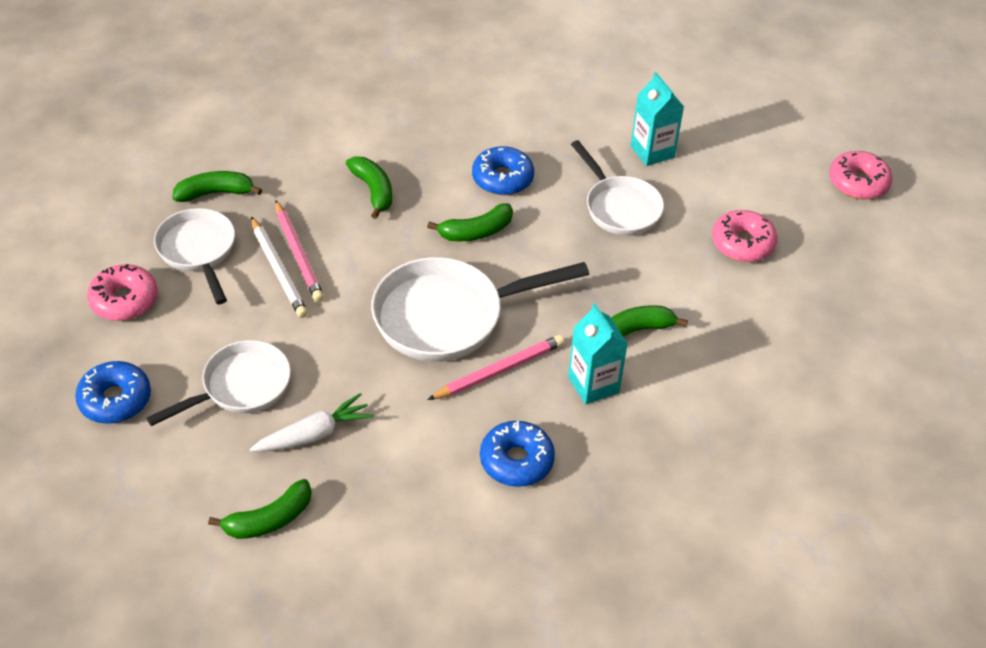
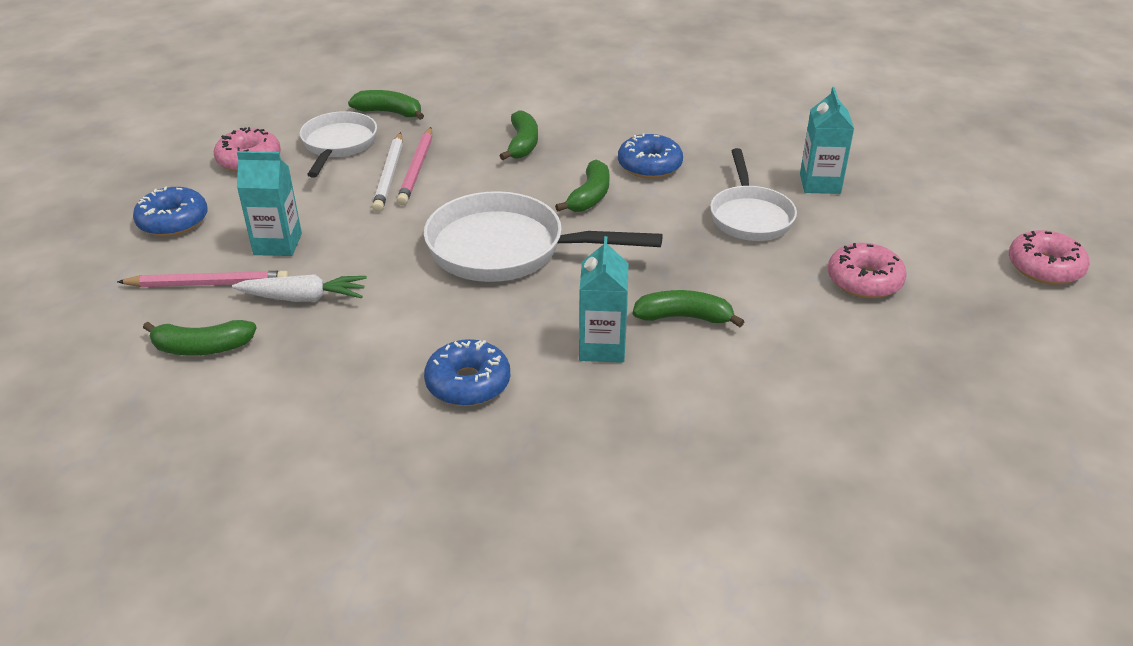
camera: 30 degrees right, 10 degrees down
white pan [146,340,291,426] -> turquoise carton [237,151,302,256]
green banana [427,203,513,241] -> green banana turned 75 degrees counterclockwise [555,159,610,212]
pink pencil [428,335,565,400] -> pink pencil moved to [117,271,289,287]

